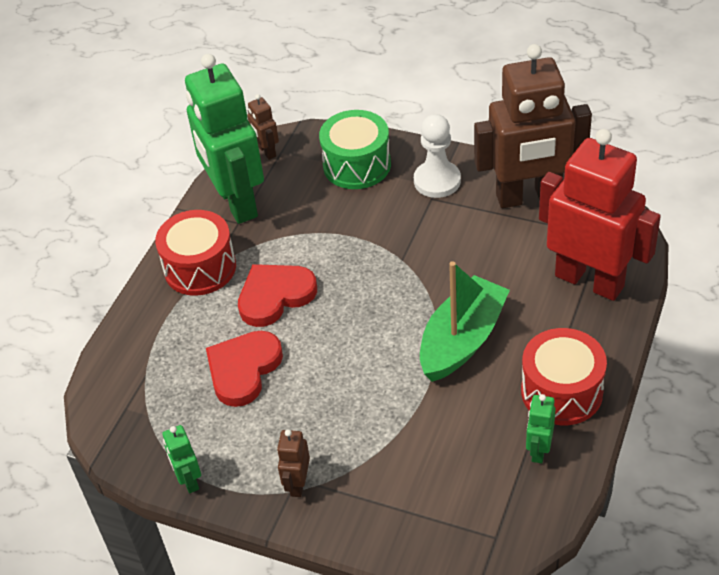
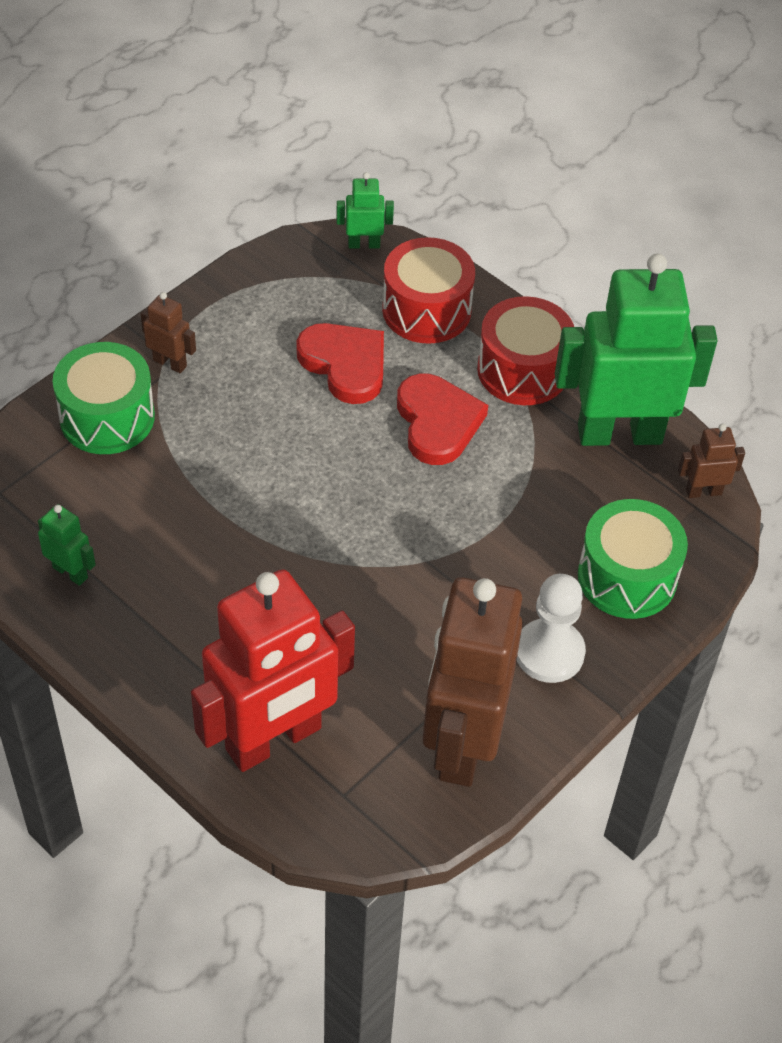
camera: 105 degrees right, 5 degrees up
green robot [162,425,201,493] -> green robot moved to [336,172,394,248]
green boat [420,261,510,382] -> none
red drum [521,328,607,425] -> red drum moved to [382,237,475,344]
none -> green drum [52,342,155,454]

